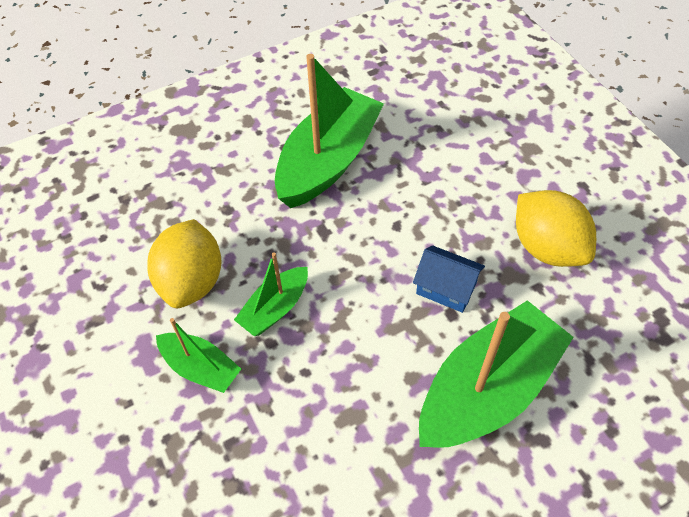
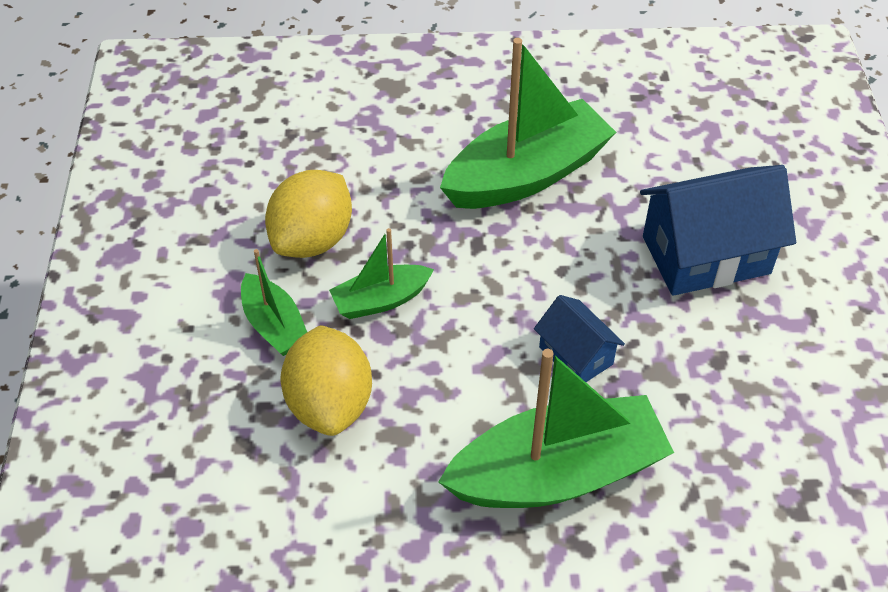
camera: 25 degrees right, 5 degrees down
yellow lemon [516,190,596,267] -> yellow lemon moved to [281,325,372,436]
none -> blue house [640,165,796,296]

